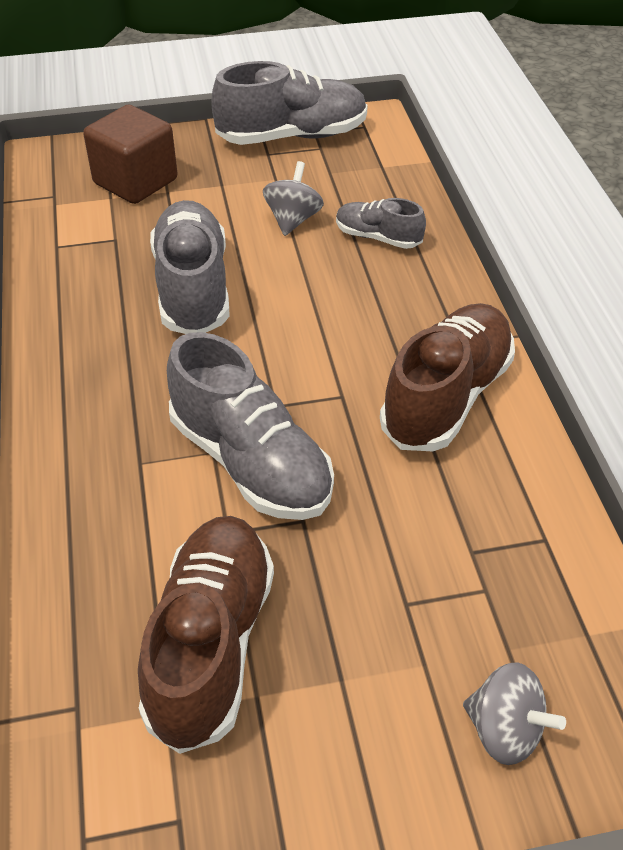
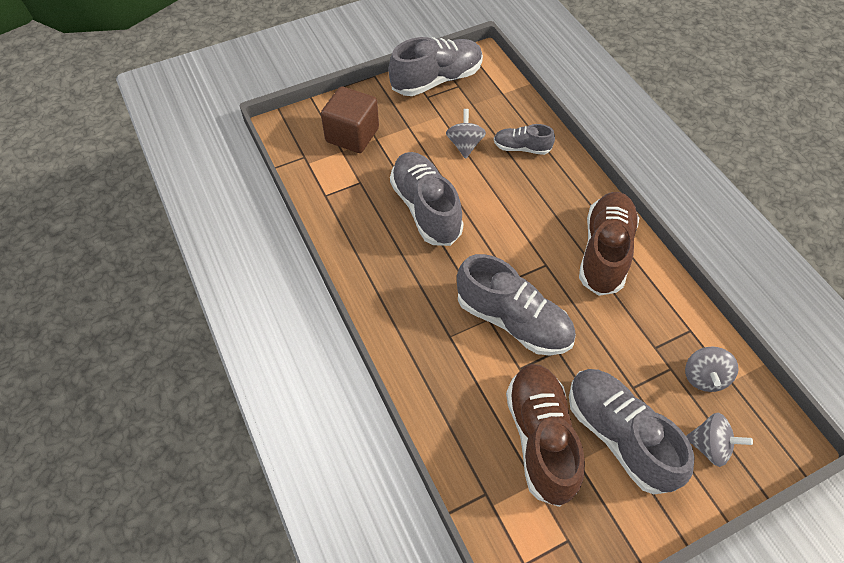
camera: 15 degrees left, 10 degrees up
none -> grey shoe [569,369,695,494]
none -> grey spinning top [685,346,738,392]

